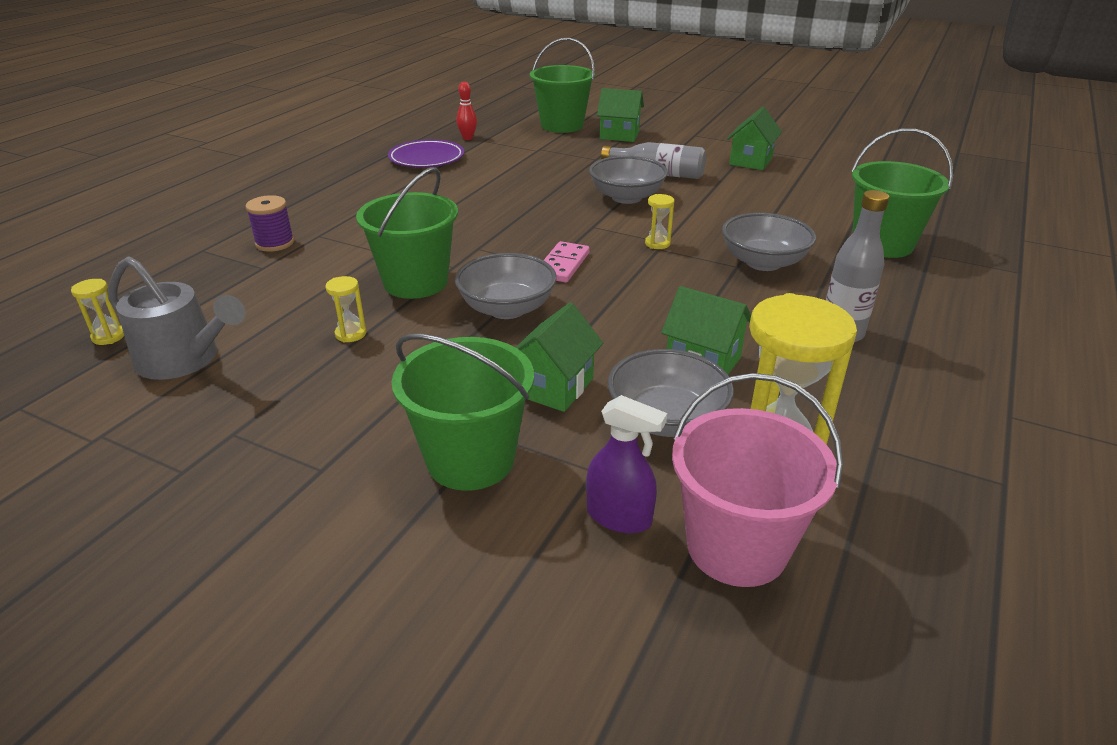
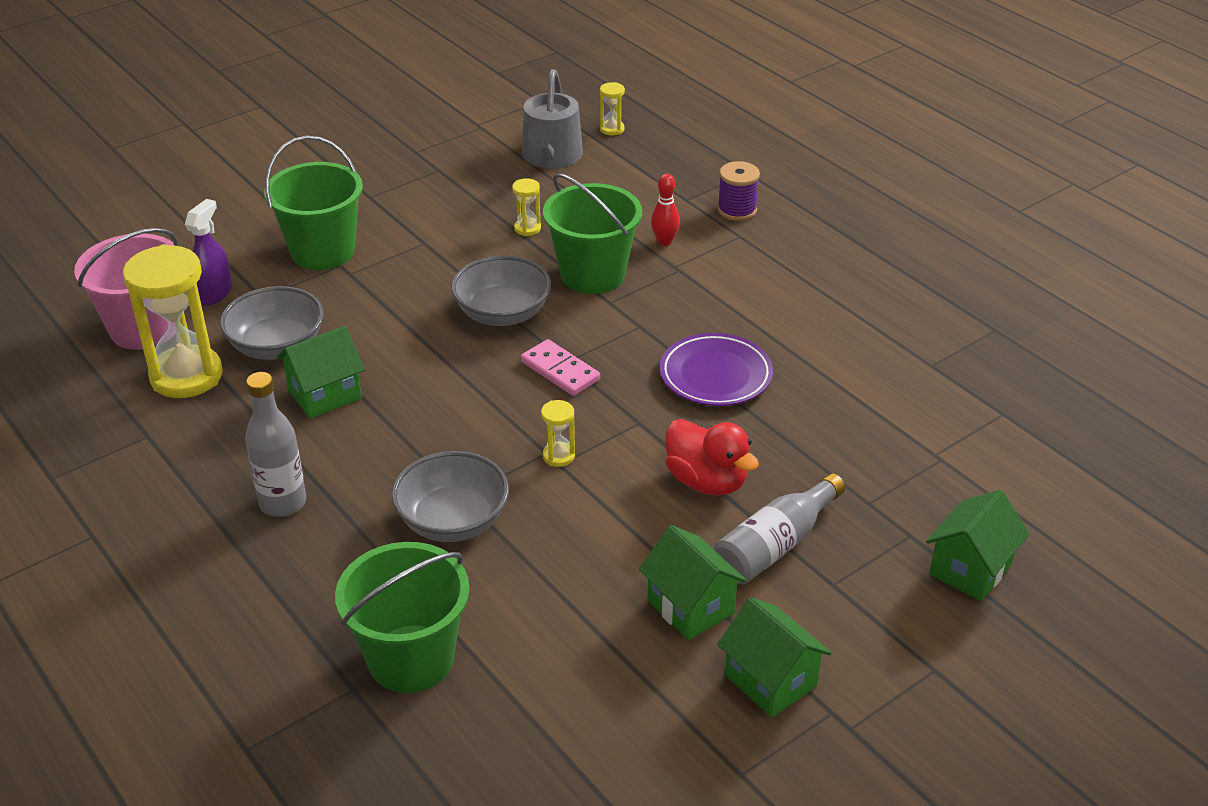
camera: 115 degrees right, 5 degrees up
grey watering can [108,256,246,380] -> grey watering can turned 45 degrees counterclockwise [522,69,583,169]
purple plate [388,139,464,168] -> purple plate moved to [660,333,773,406]
red bowling pin [457,82,477,140] -> red bowling pin moved to [651,174,680,246]
green house [515,302,603,412] -> green house moved to [639,525,747,640]
green bucket [530,38,595,133] -> none
purple spray bottle [586,395,667,534] -> purple spray bottle turned 150 degrees clockwise [185,199,232,306]
grey bowl [589,156,668,204] -> red duck [665,419,759,496]

